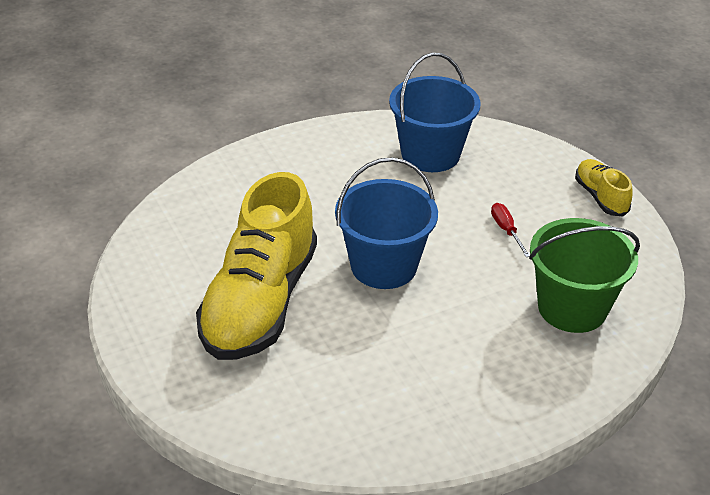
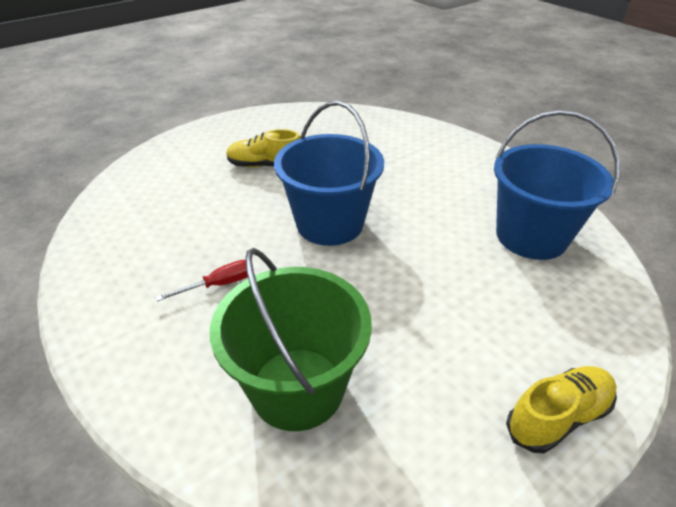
camera: 80 degrees right, 0 degrees up
yellow shoe [196,172,317,360] -> yellow shoe [227,129,300,167], size x0.45
red screwdriver [491,203,530,257] -> red screwdriver moved to [156,260,248,301]

